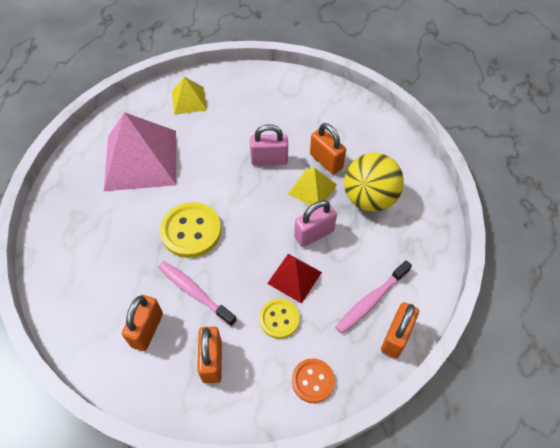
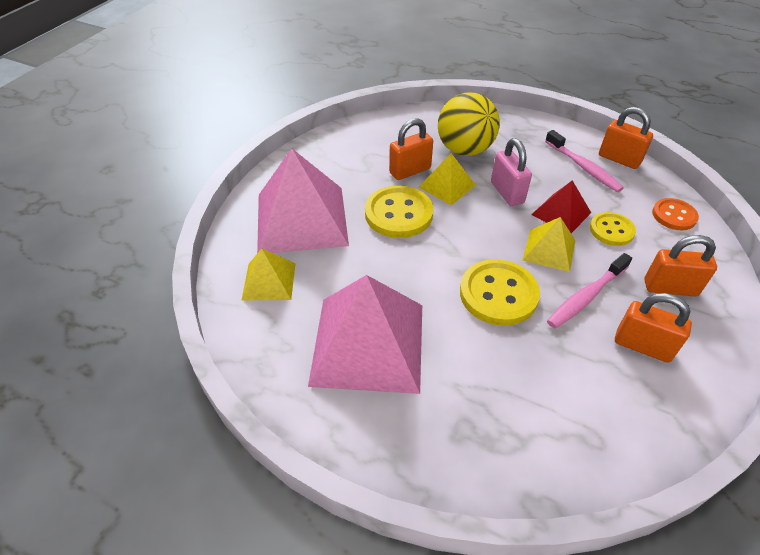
camera: 80 degrees left, 10 degrees down
pink padlock [250,124,288,166] -> yellow button [365,186,434,238]
none -> pink pyramid [257,148,349,253]
none -> yellow pyramid [522,217,576,272]

